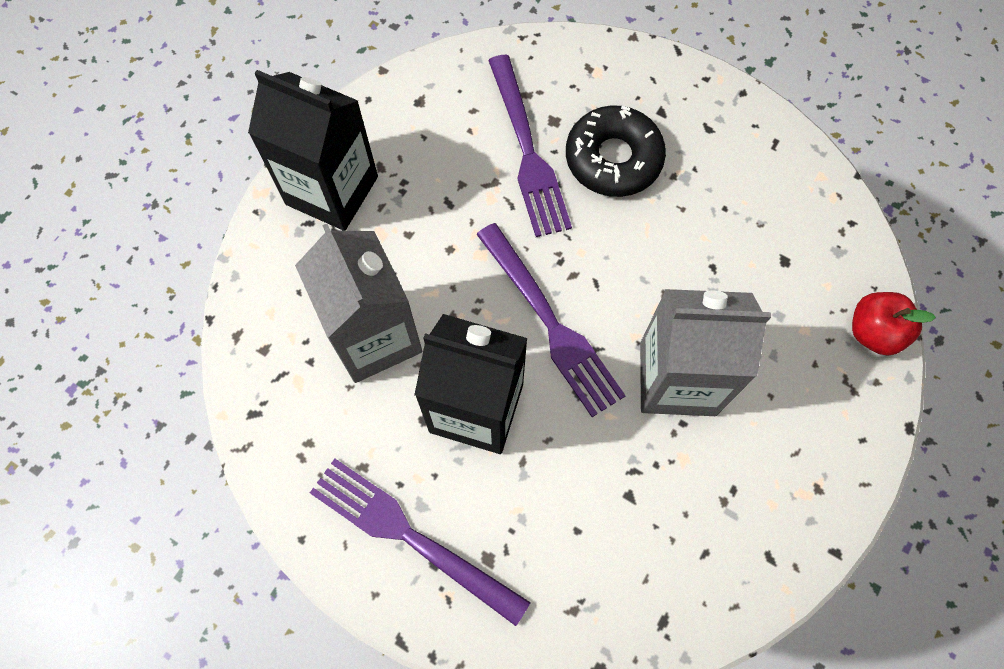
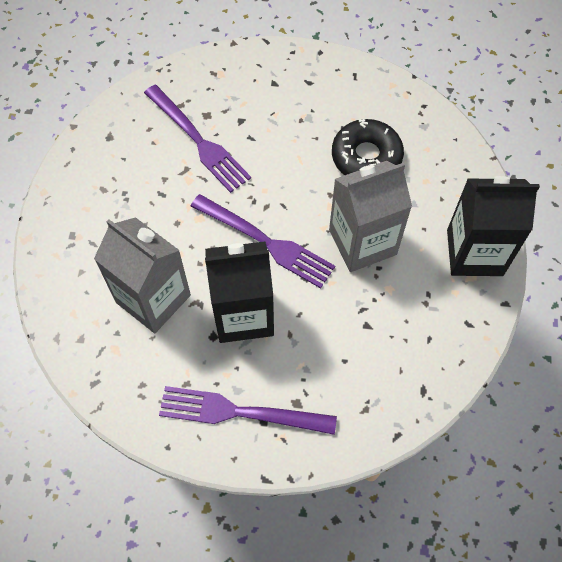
camera: 25 degrees left, 5 degrees down
black carton [248,70,378,231] -> black carton moved to [447,176,540,276]
black donut [566,105,666,197] -> black donut moved to [332,119,404,175]
red apple [852,292,936,356] -> none

